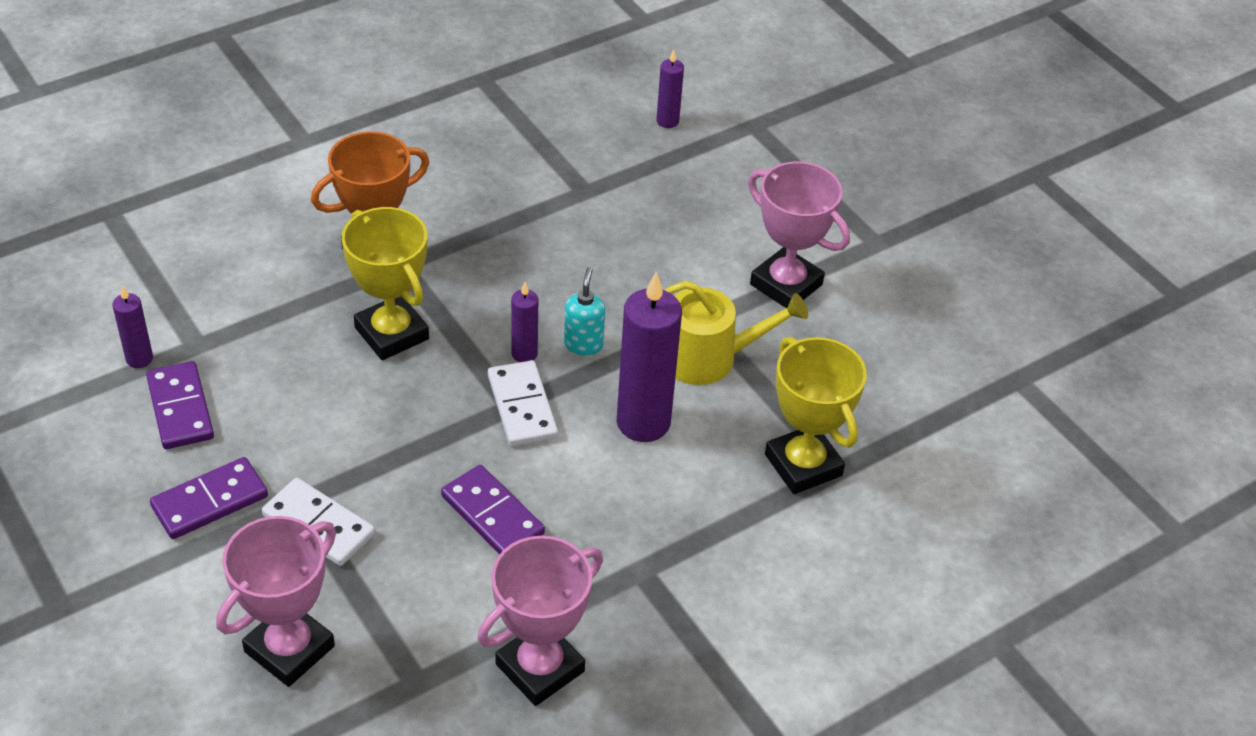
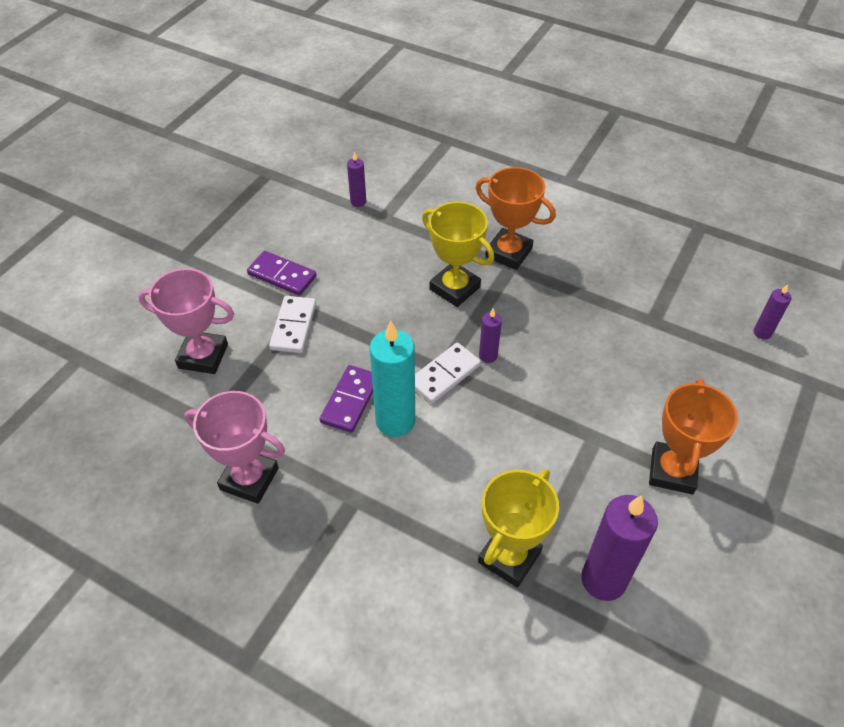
camera: 65 degrees right, 5 degrees up
purple domino [146,361,214,449] -> none
yellow trophy [342,207,429,360] -> yellow trophy turned 75 degrees counterclockwise [422,202,494,307]
turquoise soap dispenser [564,267,605,356] -> none
purple candle [617,272,682,442] -> purple candle moved to [581,495,658,601]
yellow watering can [665,281,808,385] -> none
pink trophy [748,162,850,308] -> orange trophy [649,379,738,494]
none -> turquoise candle [370,321,415,437]

